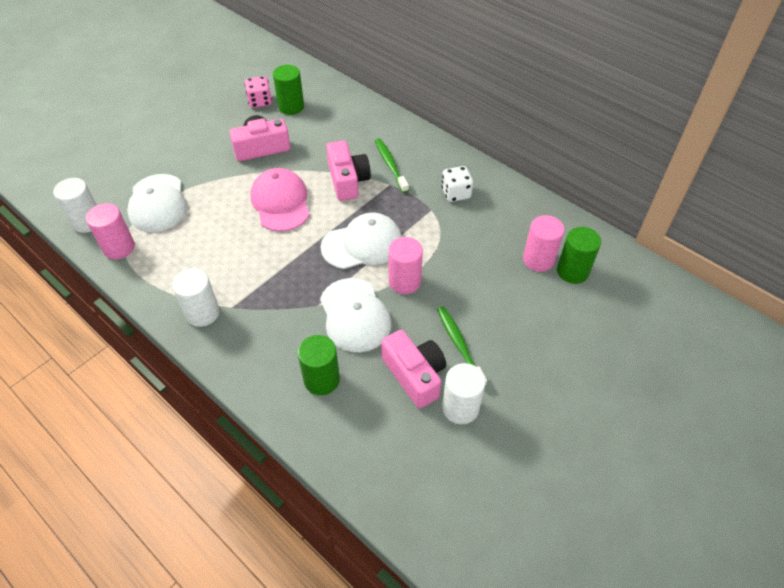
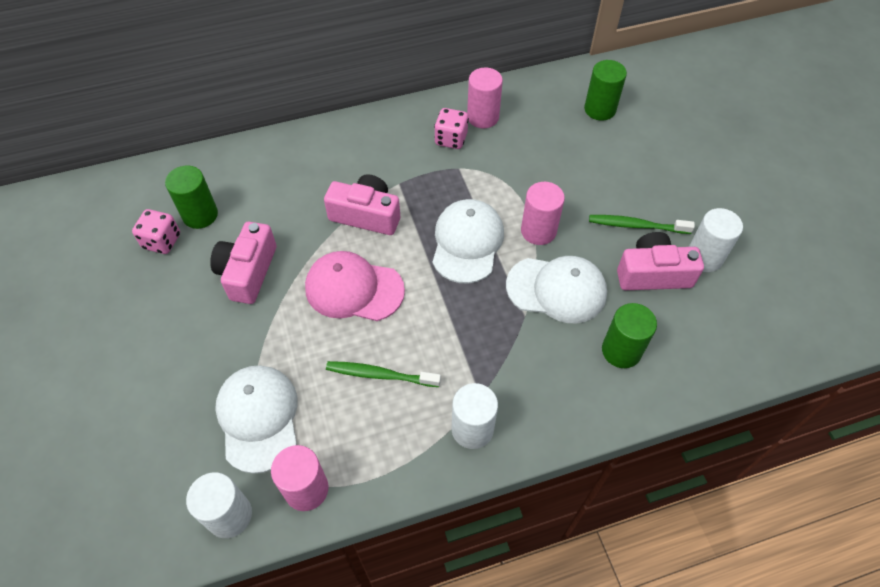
camera: 60 degrees left, 5 degrees up
white cap [127,174,188,232] -> white cap turned 120 degrees counterclockwise [215,365,298,474]
green toothbrush [375,138,409,193] -> green toothbrush moved to [326,361,441,387]
white dice [441,166,473,202] -> pink dice [434,108,469,149]
pink cylinder [523,215,564,272] -> pink cylinder moved to [467,68,503,128]

